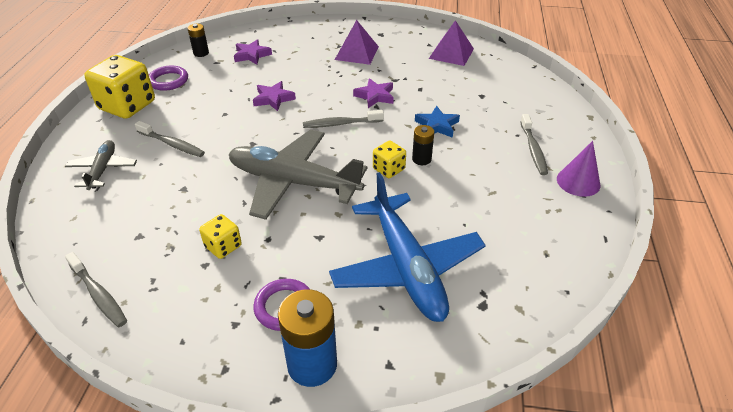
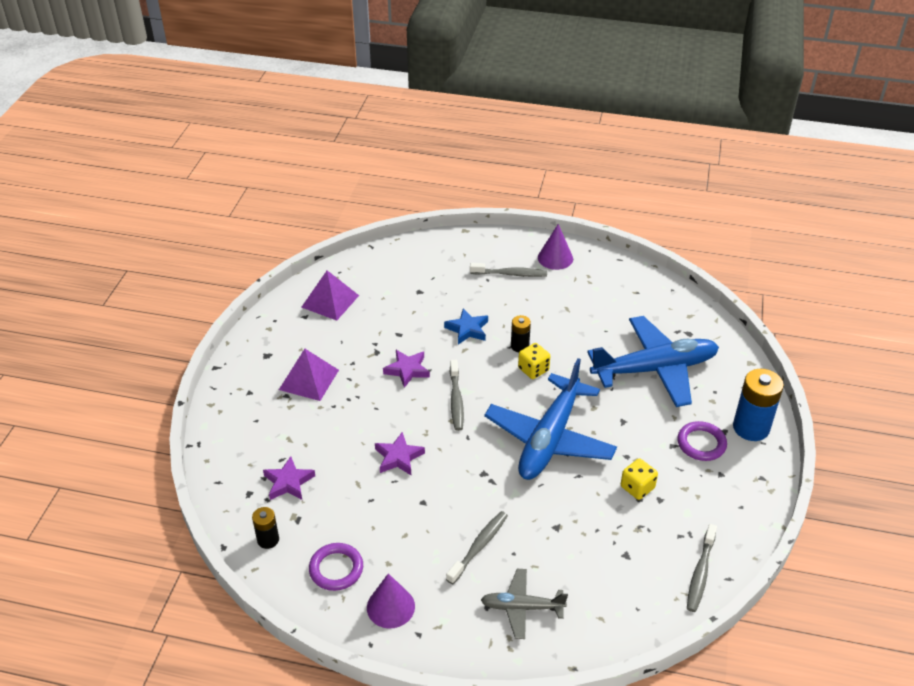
camera: 85 degrees left, 0 degrees up
grey toothbrush [65,252,127,327] -> grey toothbrush turned 150 degrees clockwise [687,524,717,612]
yellow dice [84,55,155,119] -> purple cone [367,573,415,629]
grey plane [229,129,367,220] -> blue plane [484,358,617,480]

